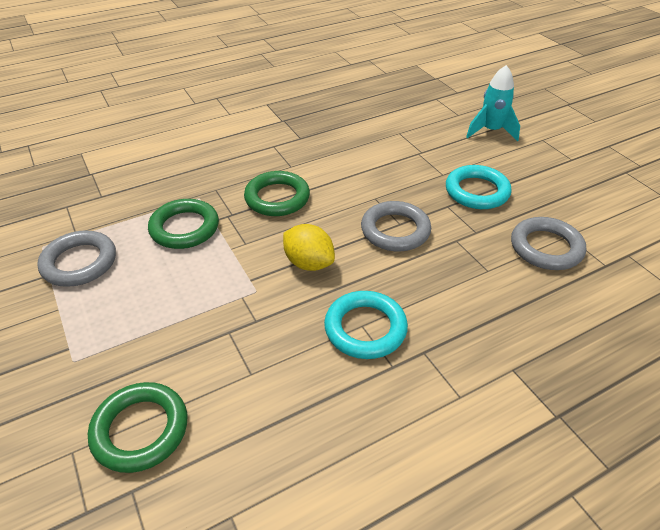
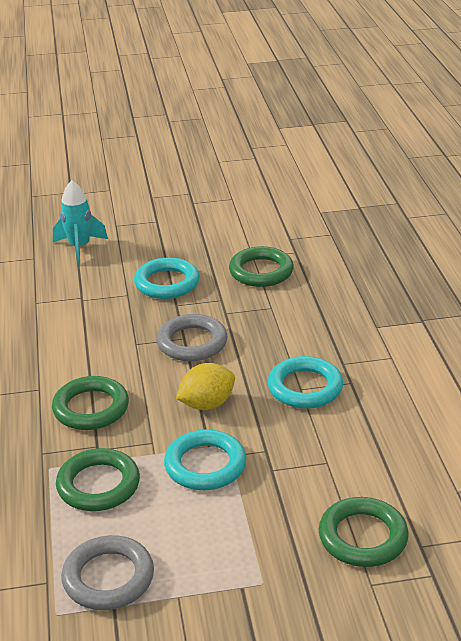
camera: 70 degrees left, 10 degrees down
grey ring [511,217,586,270] -> green ring [229,246,294,287]
none -> turquoise ring [164,429,246,490]

